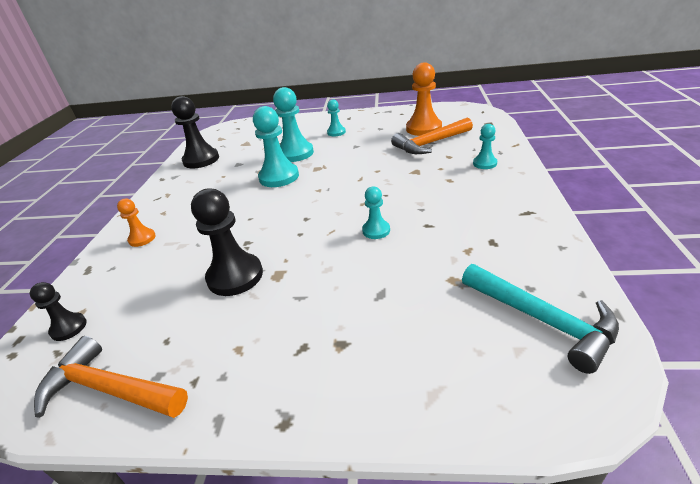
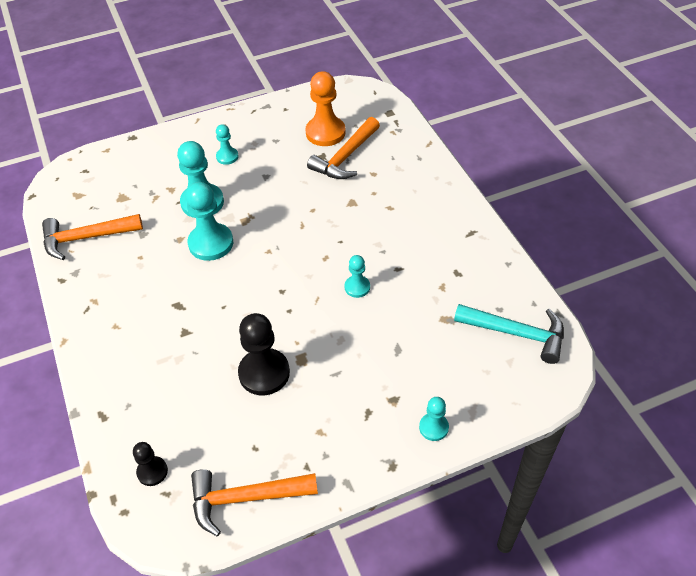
camera: 30 degrees left, 15 degrees up
orange pawn [117,199,156,247] -> none
black pawn [171,96,219,169] -> orange hammer [42,214,143,260]
turquoise pawn [473,124,497,169] -> turquoise pawn moved to [419,397,449,441]

